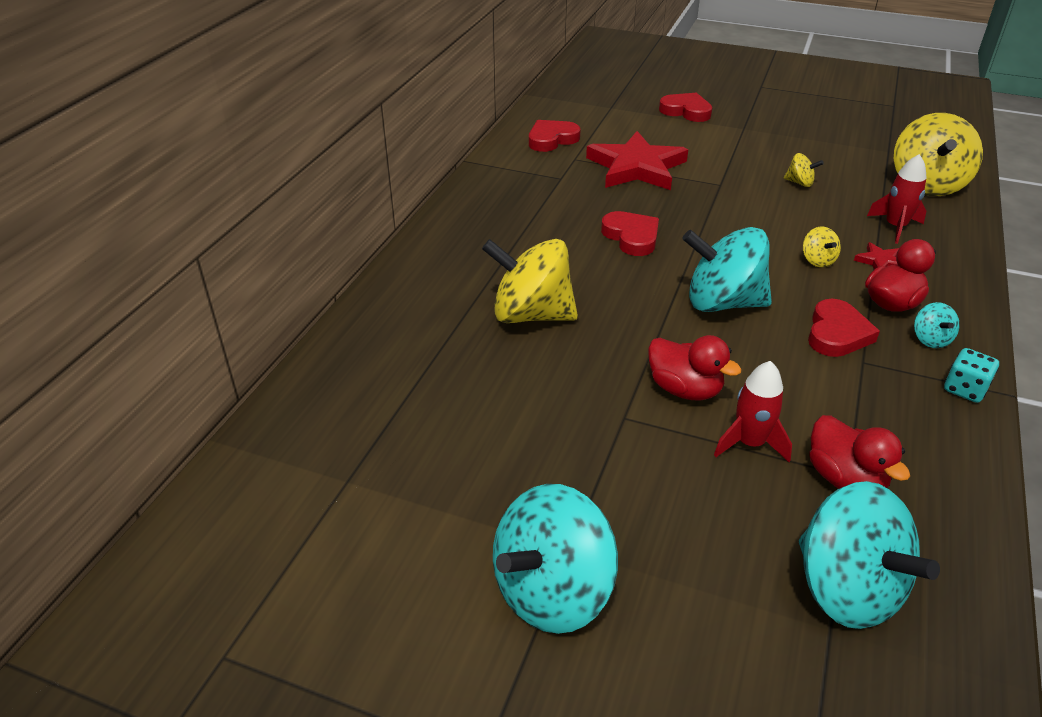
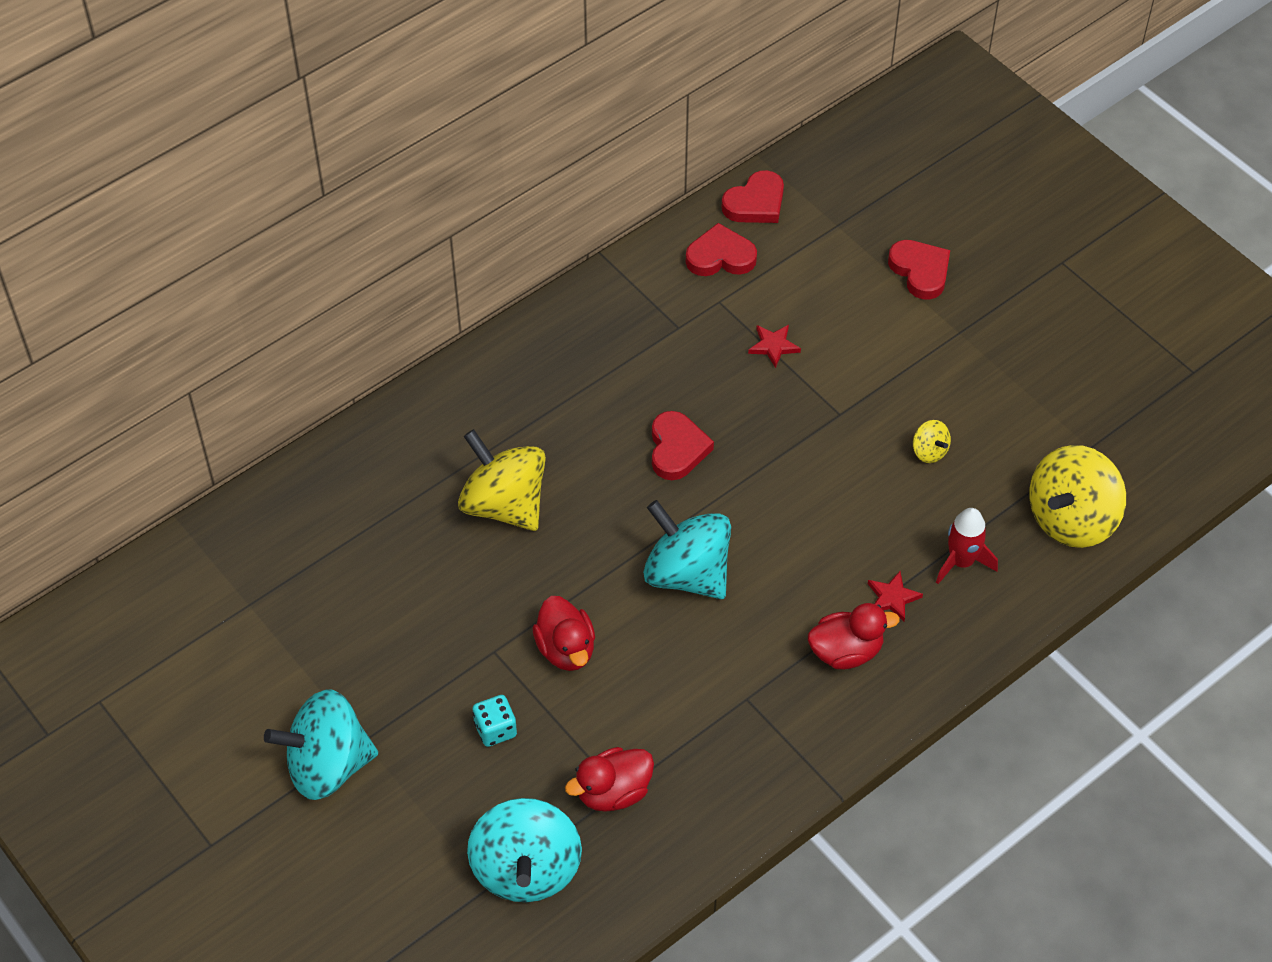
camera: 30 degrees right, 15 degrees up
red star [586,131,688,190] -> red star [748,325,801,368], size x0.42
red rocket [714,361,792,462] -> none
yellow spinning top [803,227,841,268] -> none
red heart [808,299,880,357] -> red heart moved to [722,170,784,223]
red duck [809,415,910,489] -> red duck turned 60 degrees clockwise [565,747,654,812]
turquoise spinning top [914,302,960,348] -> none
turquoise dice [944,348,999,403] -> turquoise dice moved to [472,695,517,747]

